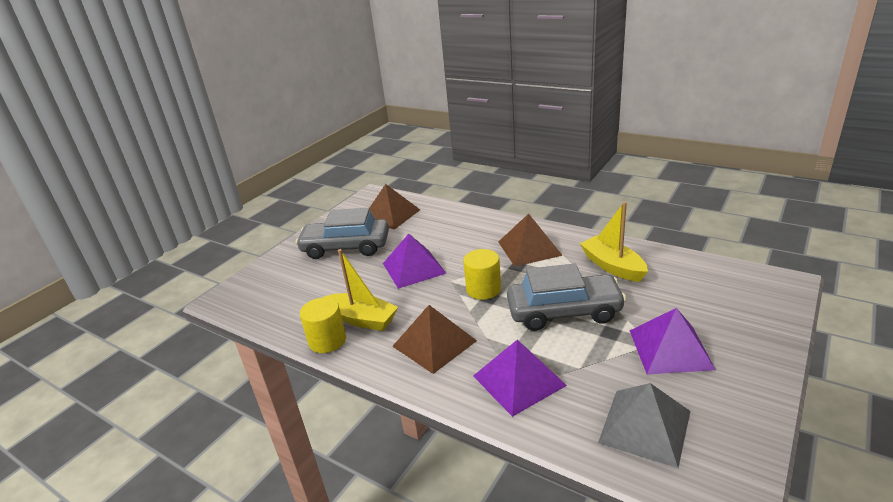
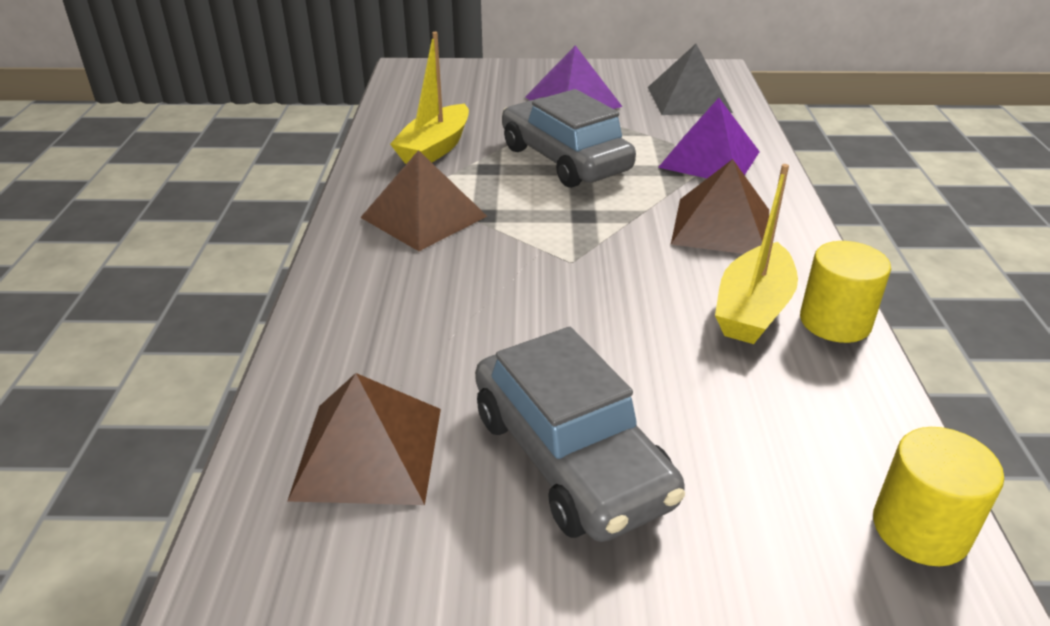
camera: 125 degrees left, 5 degrees up
yellow boat [324,249,398,331] -> yellow boat turned 150 degrees counterclockwise [715,164,798,344]
purple pyramid [383,234,447,289] -> none
yellow cylinder [463,249,501,300] -> yellow cylinder moved to [873,427,1004,566]

